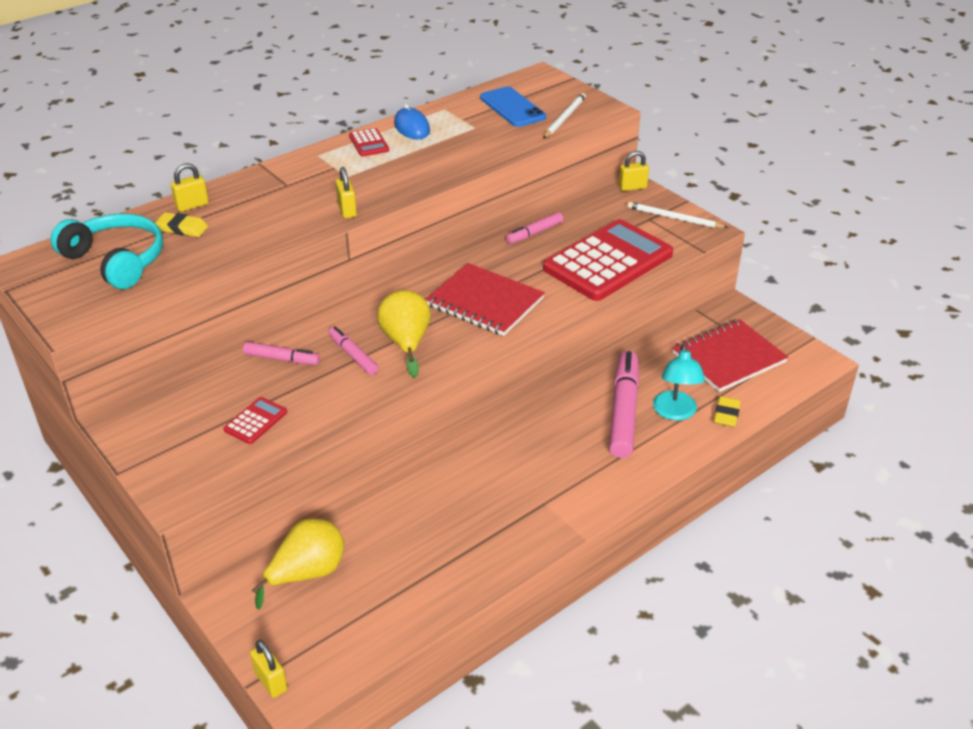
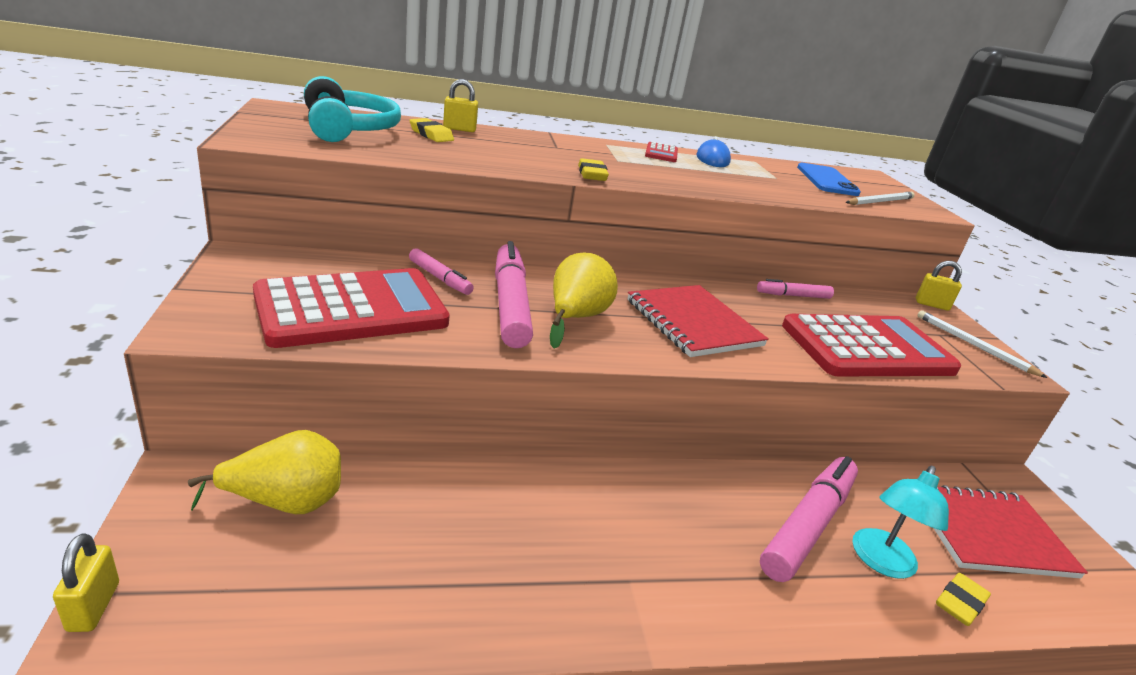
camera: 25 degrees right, 10 degrees down
red calculator [224,397,287,444] -> red calculator [253,268,450,348], size x2.47
pink marker [328,326,378,375] -> pink marker [495,241,533,348], size x1.90
yellow padlock [335,167,357,218] -> yellow eraser [578,158,609,181]

